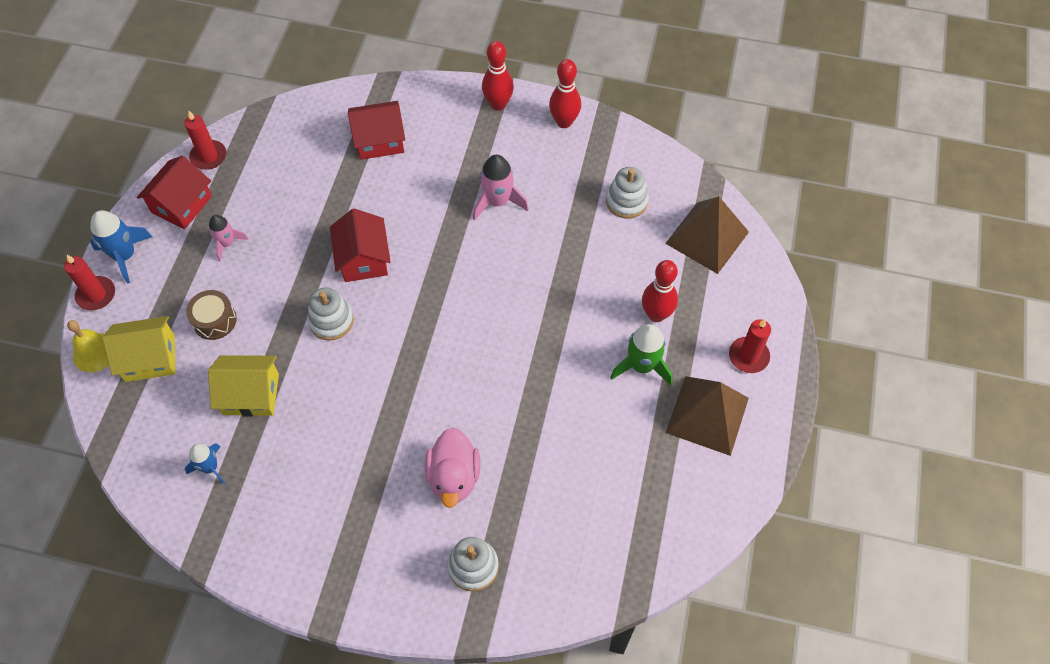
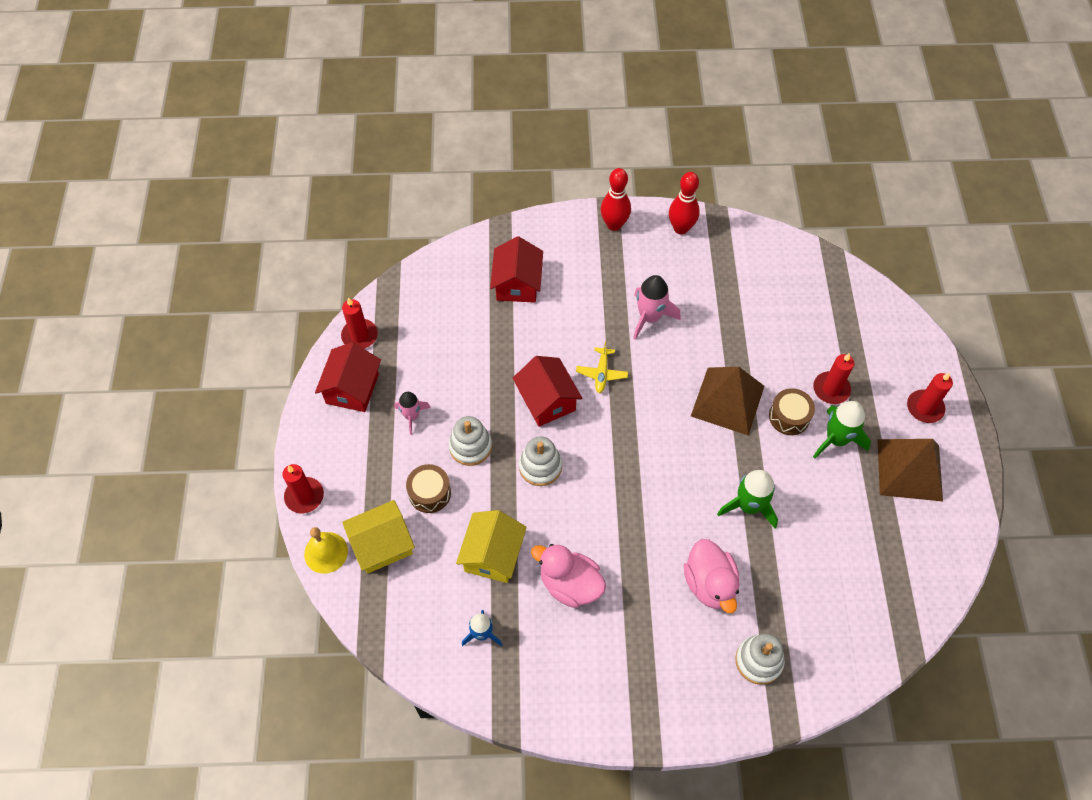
camera: 15 degrees left, 0 degrees up
blue rocket [90,210,152,284] -> none
yellow house [208,355,279,416] -> yellow house turned 60 degrees counterclockwise [456,510,527,583]
red house [348,101,405,160] -> red house turned 60 degrees counterclockwise [490,236,543,303]
white stacking toy [606,167,649,219] -> white stacking toy moved to [449,416,492,466]
red bowling pin [642,260,678,322] -> red candle [813,353,854,404]
brown pyramid [665,196,749,274] -> brown pyramid moved to [691,367,764,436]
none -> pink duck [531,544,606,608]
none -> yellow plane [576,341,628,393]
none -> green rocket [717,470,778,528]
none -> brown drum [769,388,815,435]

